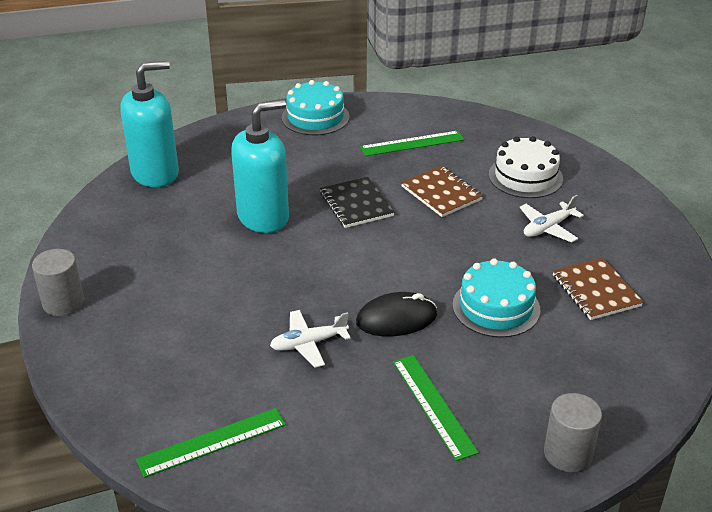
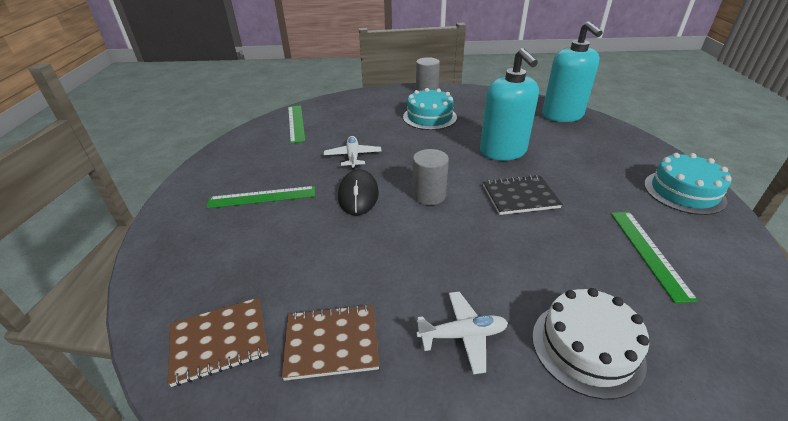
camera: 105 degrees right, 0 degrees up
brown notebook [401,166,483,217] -> brown notebook moved to [168,298,269,387]
turquoise cake [453,258,540,338] -> turquoise cake moved to [403,88,457,130]
white plane [519,195,584,243] -> white plane turned 105 degrees clockwise [416,292,508,374]
grey cylinder [544,393,602,472] -> grey cylinder moved to [413,149,449,205]

